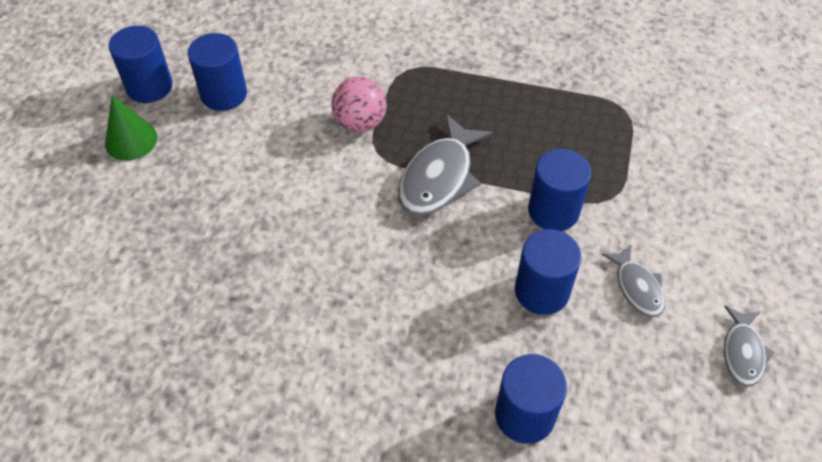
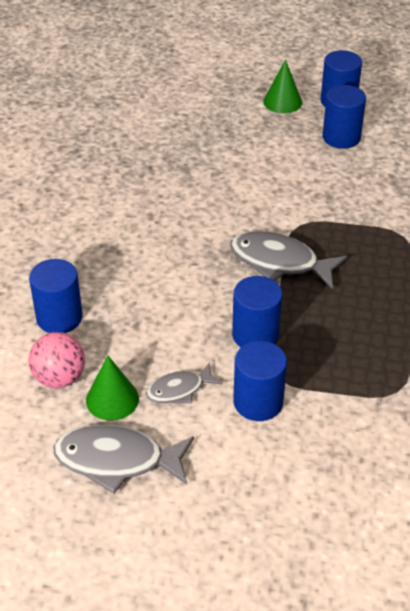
camera: 85 degrees right, 10 degrees down
pink ball [332,77,387,132] -> pink ball moved to [28,332,85,388]
blue cylinder [515,229,581,315] -> blue cylinder moved to [233,341,287,421]
grey fish [724,306,774,387] -> grey fish [53,425,194,493], size x1.72
none -> green cone [86,356,139,421]

